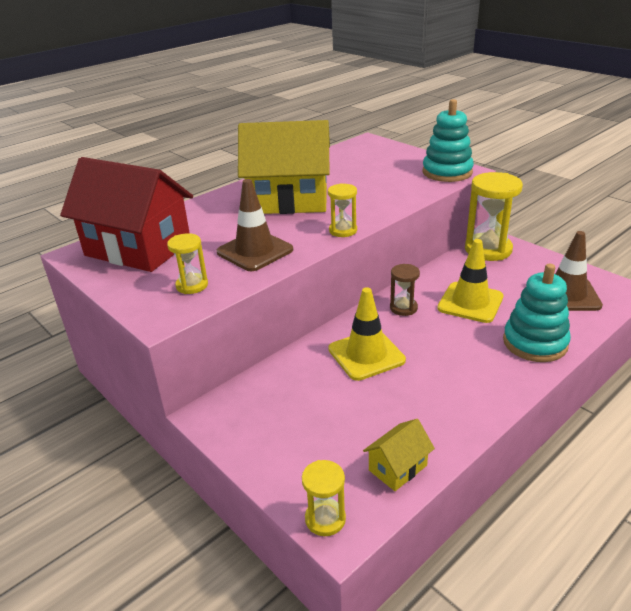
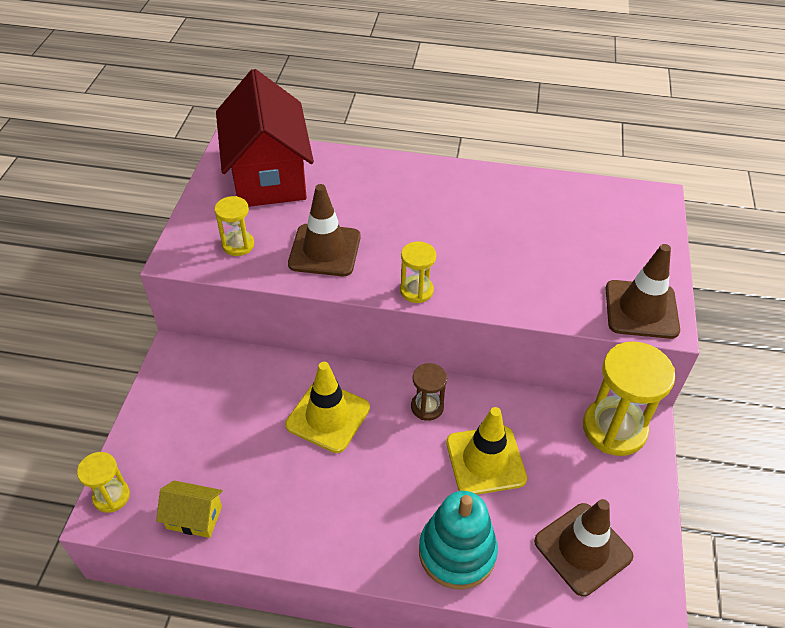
camera: 50 degrees right, 15 degrees up
yellow house [238,120,330,214] -> none
turquoise stacking toy [423,99,474,182] -> brown traffic cone [605,244,680,339]

